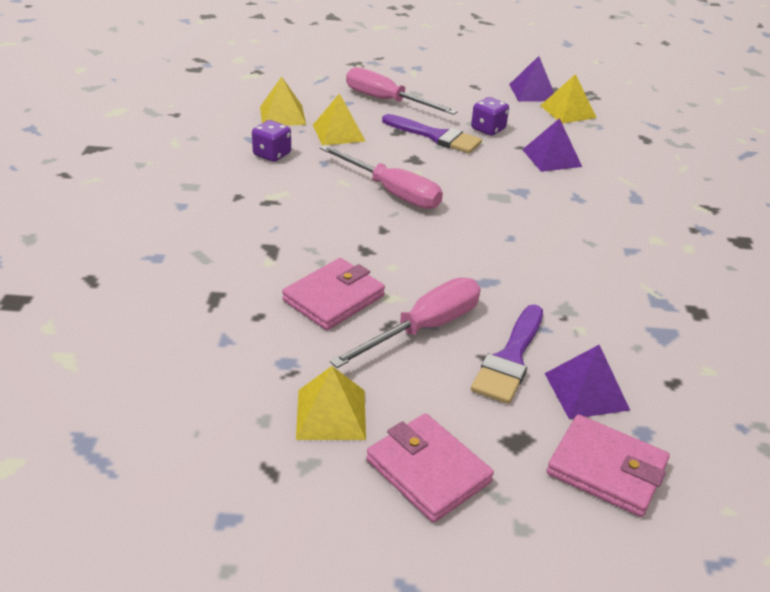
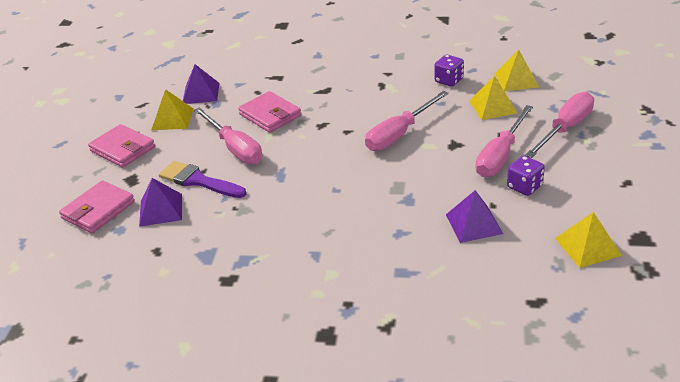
camera: 100 degrees right, 0 degrees up
pink wallet [366,413,494,523] -> pink wallet turned 75 degrees clockwise [88,124,155,168]
purple brush [382,114,482,153] -> pink screwdriver [476,105,533,177]
purple pyramid [509,56,554,102] -> purple pyramid moved to [183,64,219,104]

